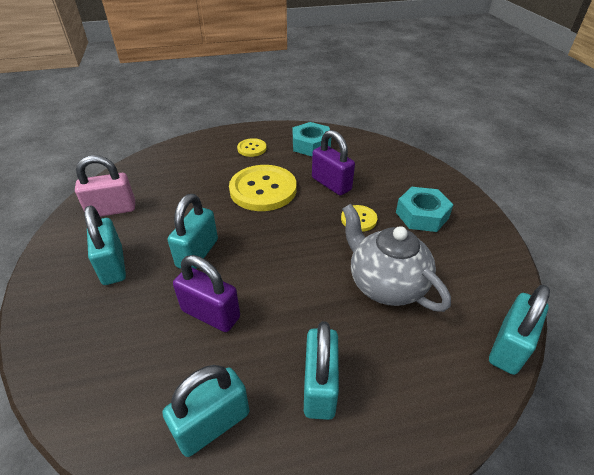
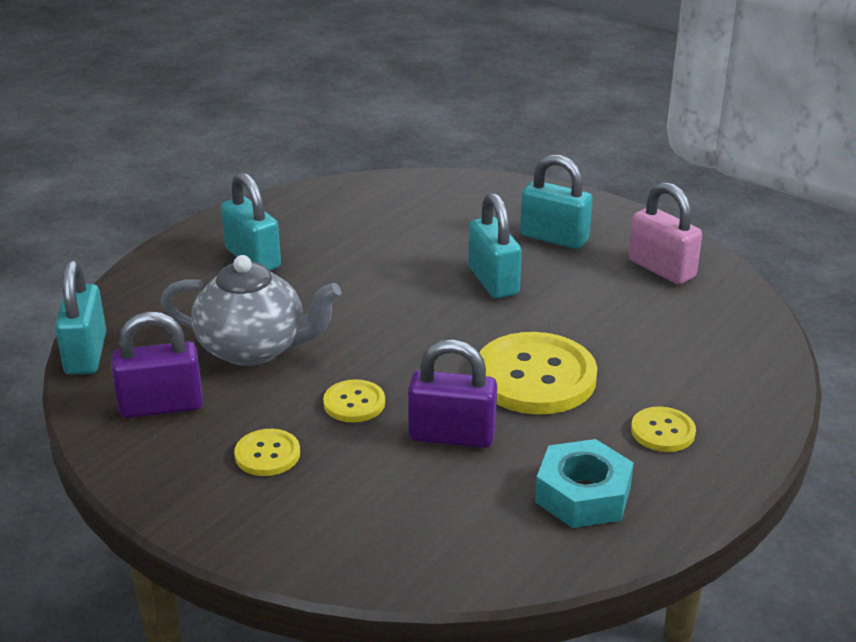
camera: 140 degrees right, 10 degrees down
pink padlock [75,155,135,217] -> pink padlock turned 75 degrees counterclockwise [629,182,702,284]
turquoise padlock [162,365,250,457] -> none
purple padlock [173,255,240,332] -> purple padlock moved to [112,312,203,418]
turquoise nut [396,187,453,232] -> yellow button [234,429,300,476]

